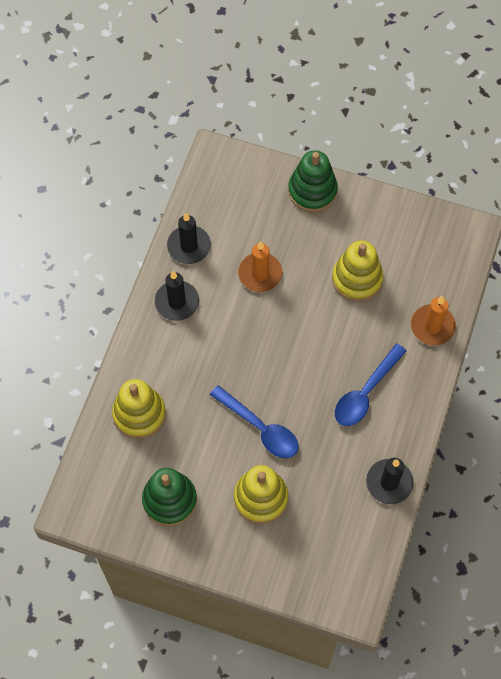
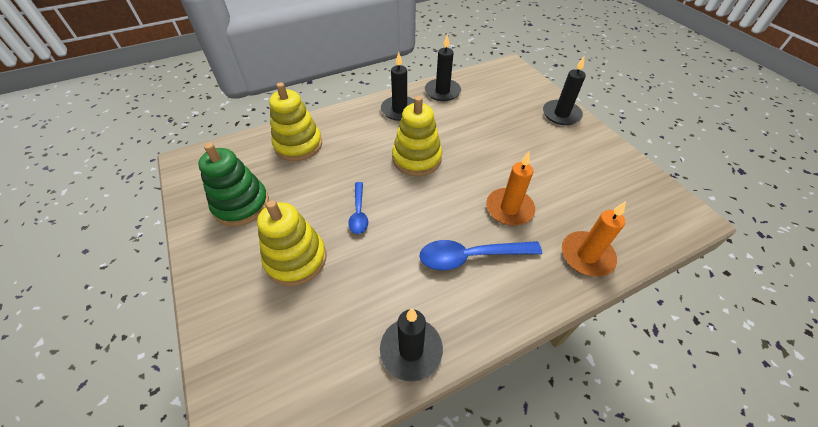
camera: 45 degrees right, 15 degrees down
blue spoon [210,385,299,458] -> blue spoon [348,182,368,234], size x0.61
orange candle [238,241,282,292] -> orange candle moved to [486,152,535,226]
green stacking toy [288,150,338,212] -> black candle [543,56,586,125]
yellow stacking toy [332,240,383,302] -> yellow stacking toy moved to [392,96,442,176]

